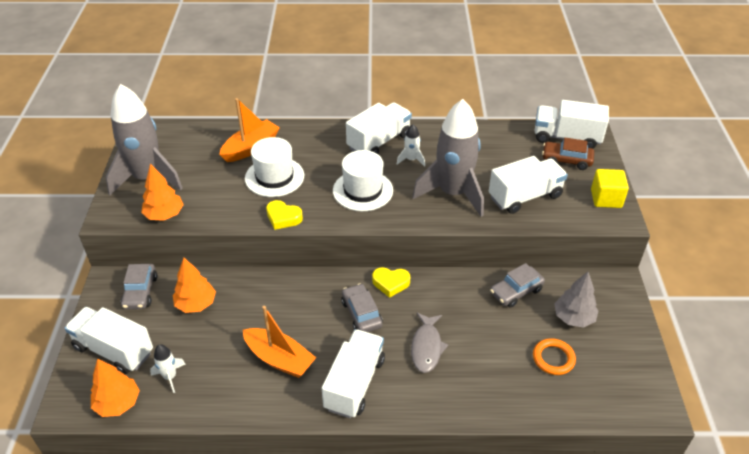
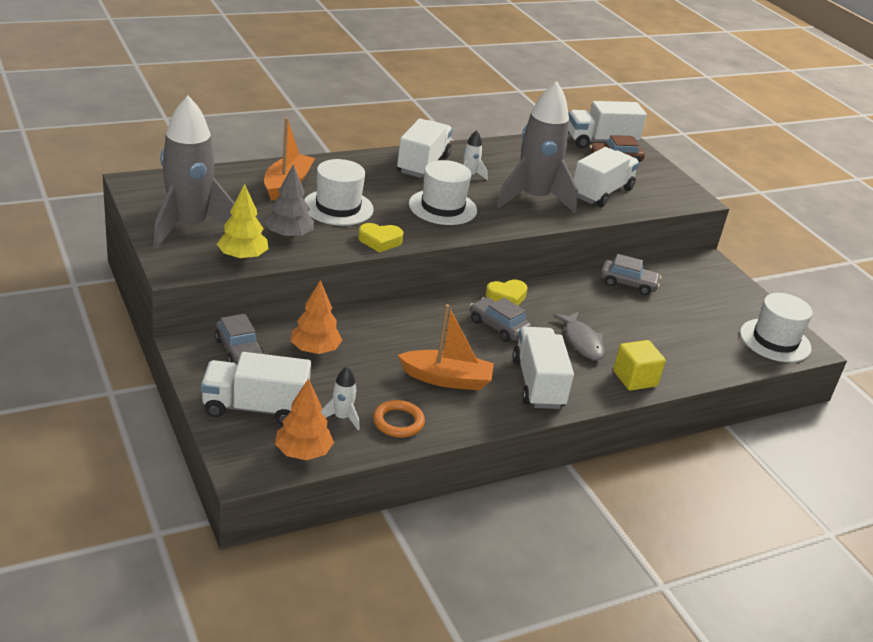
camera: 30 degrees left, 10 degrees down
orange tree [141,164,184,221] -> yellow tree [217,184,268,260]
grey car [490,263,545,308] -> grey car turned 105 degrees counterclockwise [600,254,661,295]
orange ring [533,338,576,375] -> orange ring moved to [373,400,425,438]
grey tree [554,272,599,328] -> grey tree moved to [265,165,314,239]
yellow cube [591,169,629,208] -> yellow cube moved to [613,340,666,391]
none -> white hat [740,293,812,362]

